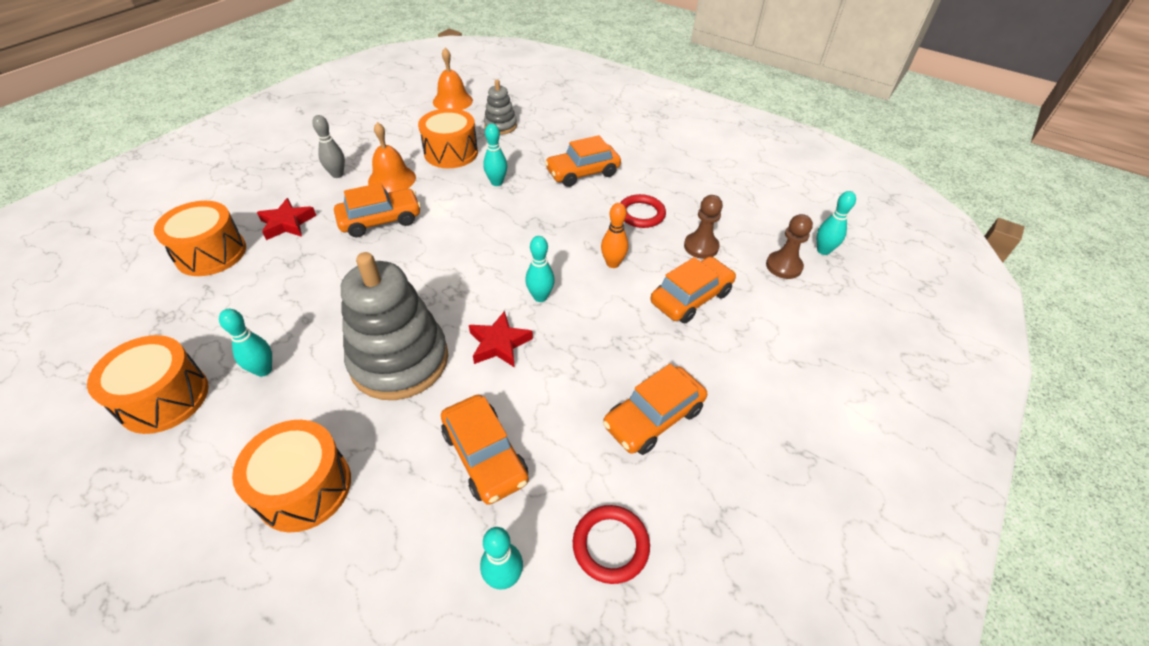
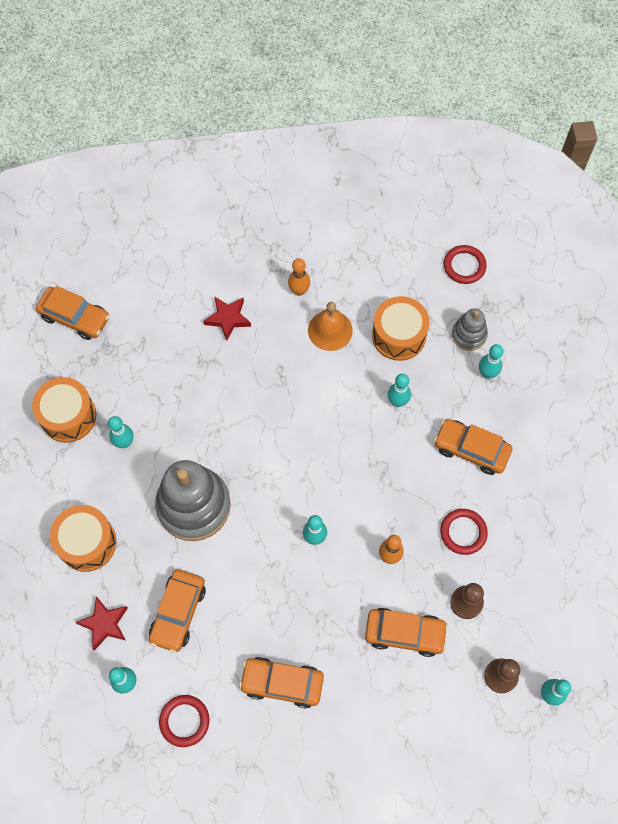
camera: 50 degrees right, 20 degrees up
orange drum [154,201,246,276] -> none
grey bowling pin [312,115,345,178] -> orange bowling pin [288,258,310,296]
orange car [334,183,421,237] -> orange car moved to [36,286,110,340]
orange bell [433,48,473,110] -> red ring [444,245,487,284]
red star [469,311,533,368] -> red star moved to [75,596,128,651]
none -> turquoise bowling pin [479,344,503,379]

